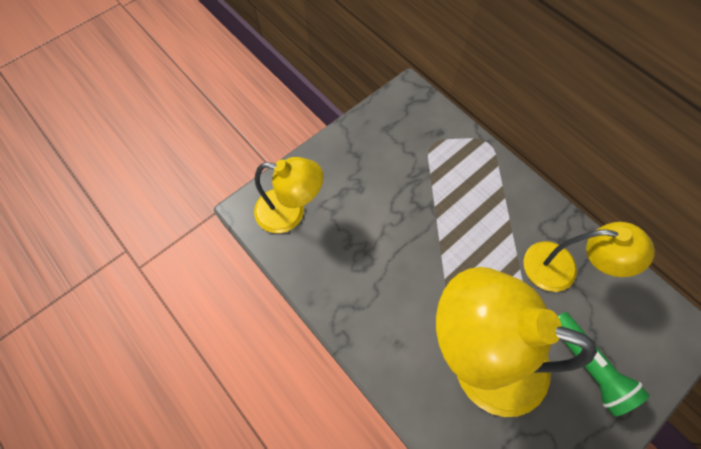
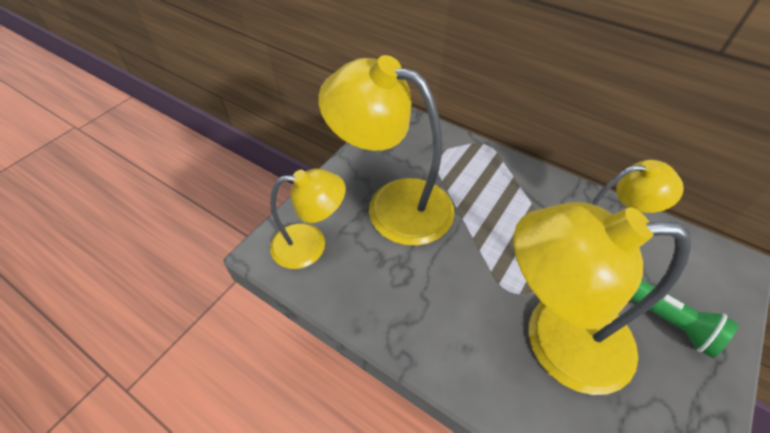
camera: 15 degrees left, 15 degrees down
none -> yellow lamp [318,55,454,246]

